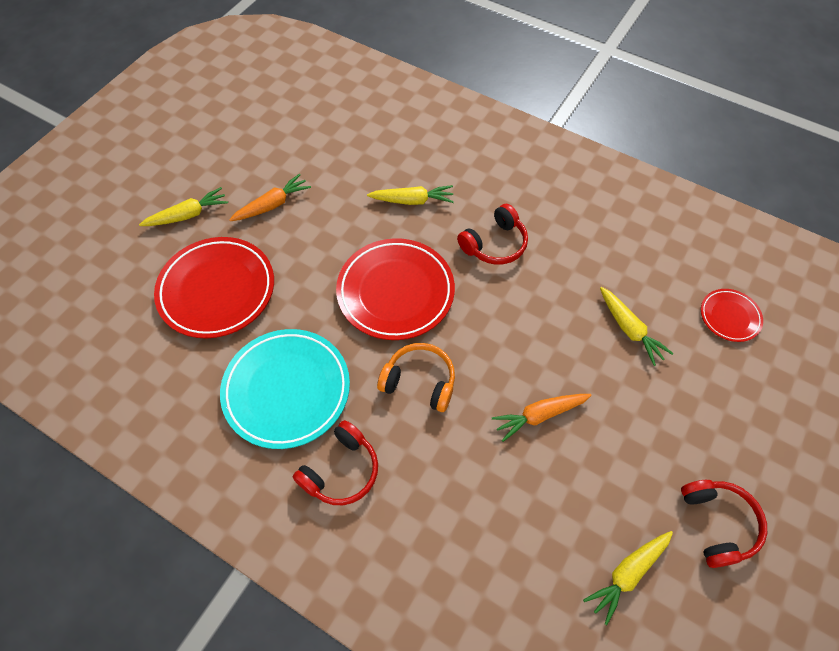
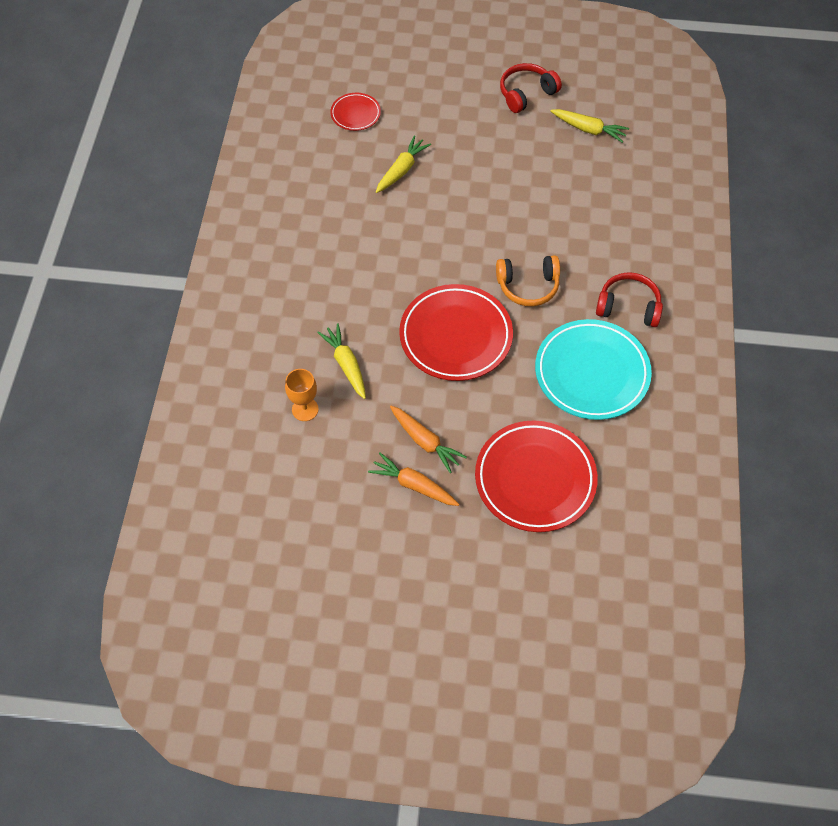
camera: 115 degrees left, 0 degrees up
yellow carrot [139,187,228,226] -> none
orange headphones [377,343,455,412] -> orange headphones turned 90 degrees counterclockwise [496,255,560,306]
red headphones [457,204,528,265] -> none
orange carrot [492,394,592,442] -> orange carrot moved to [390,406,467,473]
none -> orange goblet [285,369,319,421]

